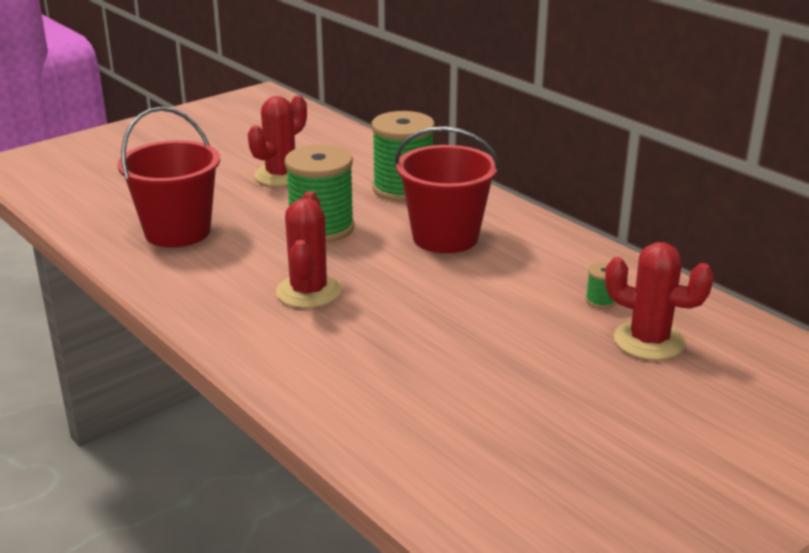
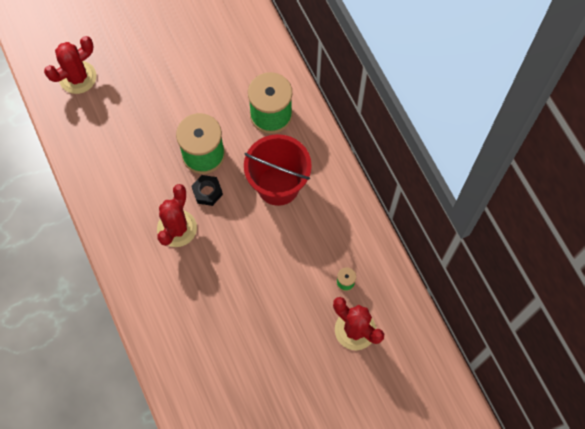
camera: 15 degrees right, 40 degrees up
red bucket [117,107,220,248] -> none
red cactus [248,95,307,186] -> red cactus moved to [44,36,96,94]
none -> black nut [192,175,223,206]

